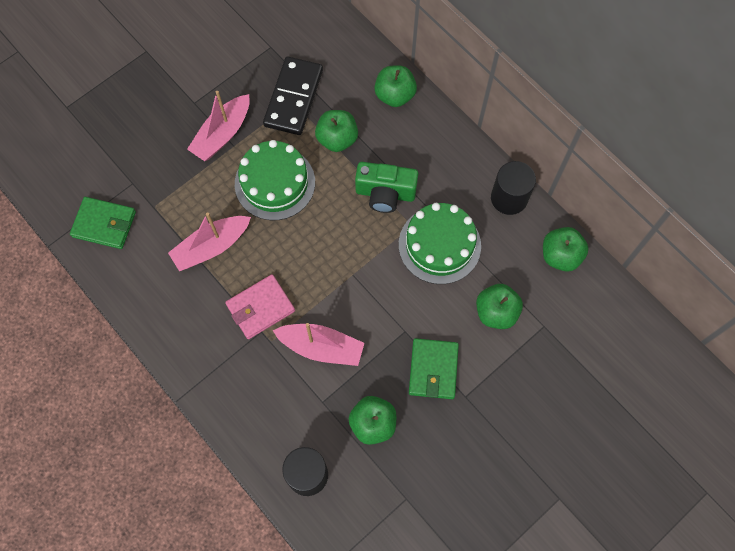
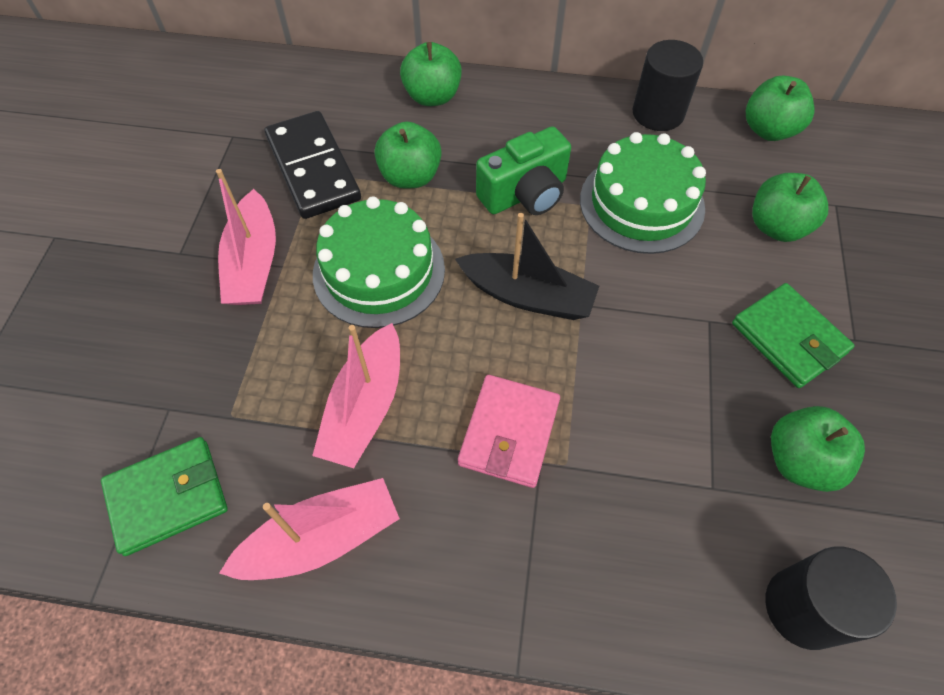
camera: 40 degrees left, 10 degrees down
pink boat [272,323,365,366] -> pink boat moved to [219,478,400,580]
none -> black boat [455,213,599,320]

